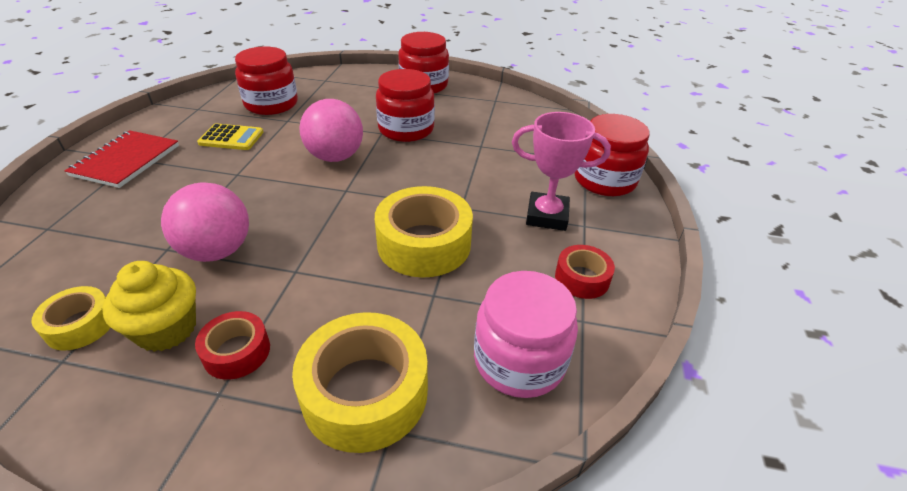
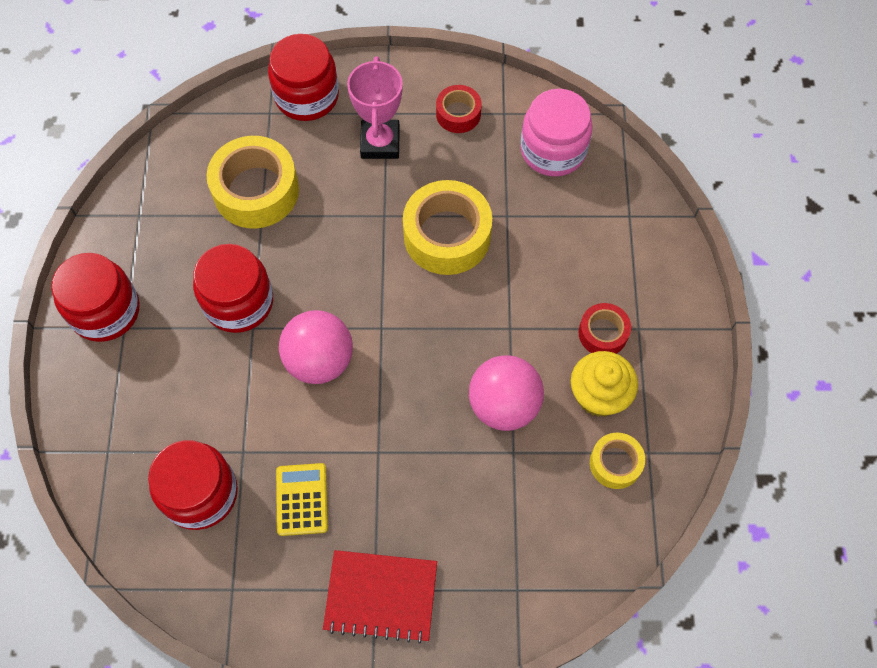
camera: 100 degrees left, 25 degrees up
yellow tape [292,312,428,453] -> yellow tape moved to [207,136,299,229]

